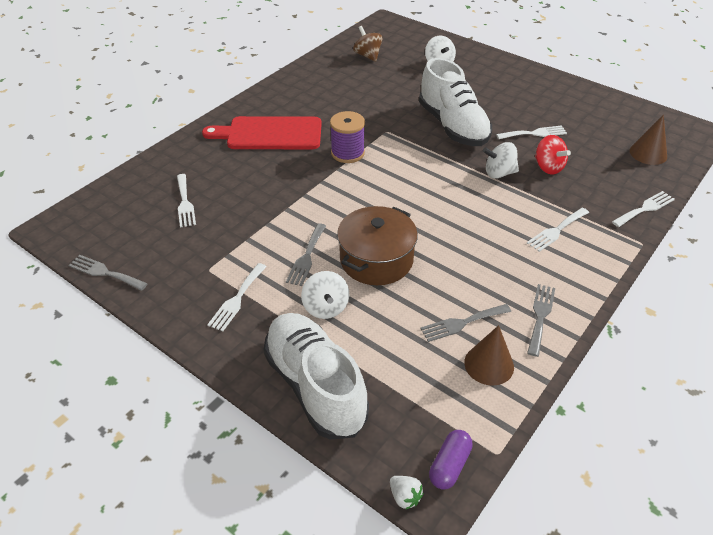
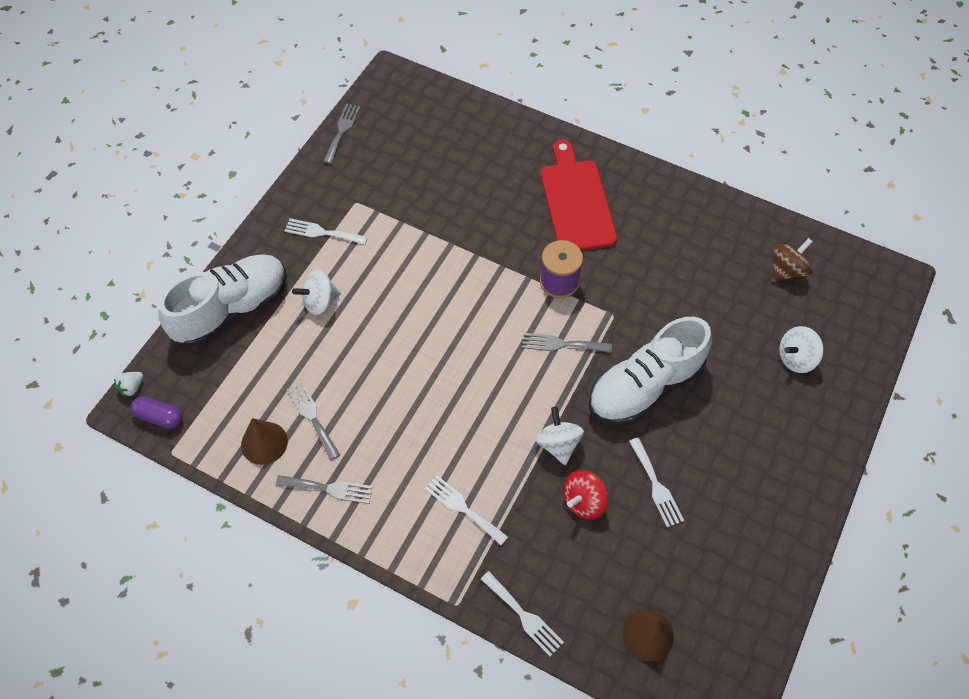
camera: 80 degrees right, 15 degrees up
white fork [177,174,196,228] -> none
grey fork [286,223,326,286] -> grey fork moved to [522,333,612,353]
brown pot [337,206,418,285] -> none

